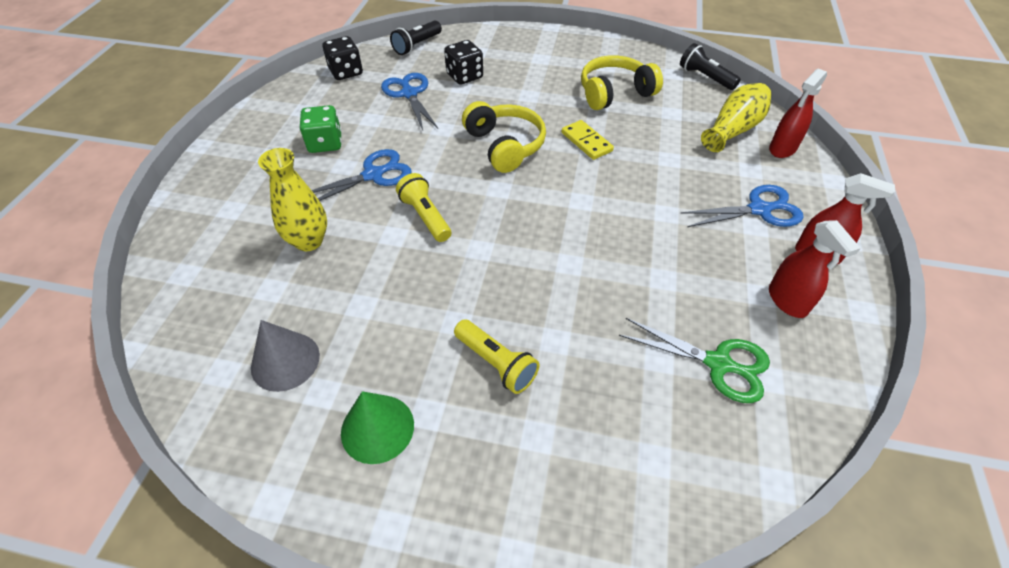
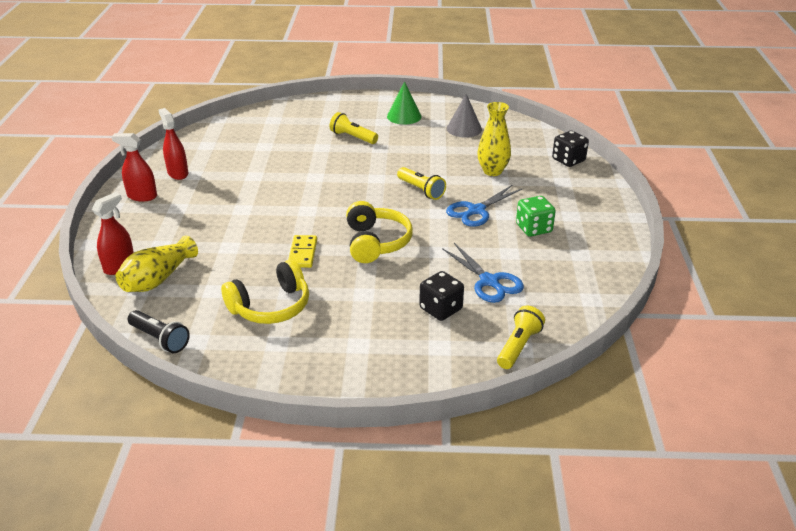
camera: 170 degrees right, 15 degrees down
black dice [323,36,363,80] -> black dice moved to [552,131,589,167]
black flashlight [390,21,442,55] -> yellow flashlight [497,306,545,369]
yellow headphones [462,101,546,173] -> yellow headphones turned 150 degrees counterclockwise [346,201,413,263]
yellow domino [561,120,614,160] -> yellow domino turned 45 degrees clockwise [288,235,317,268]
green scissors [619,318,770,403] -> none
blue scissors [680,185,804,227] -> none

